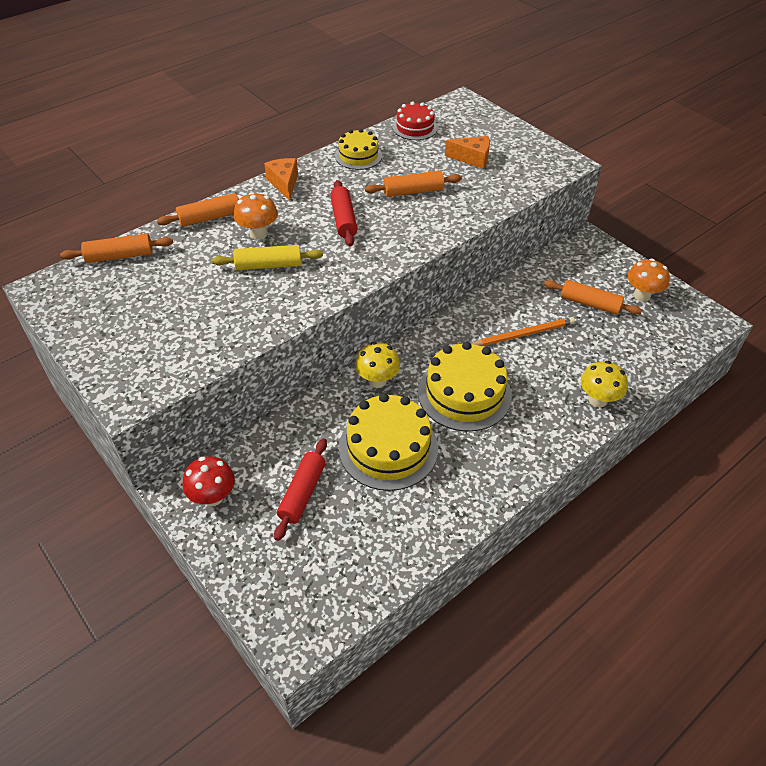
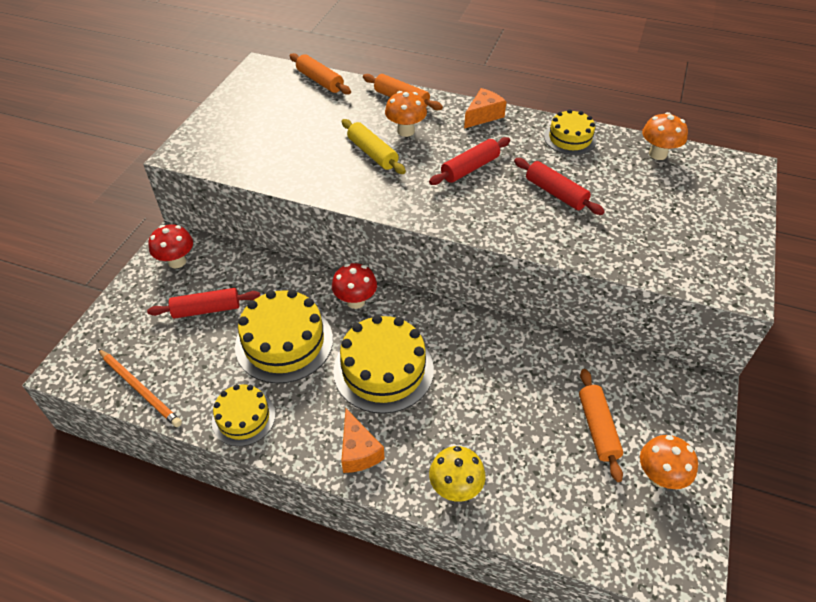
camera: 60 degrees right, 0 degrees up
yellow mushroom [355,342,400,388] -> red mushroom [332,263,377,309]
orange rolling pin [365,171,462,197] -> red rolling pin [514,158,605,215]
red cake [393,102,438,140] -> orange mushroom [642,112,688,160]
orange cheese [445,136,490,169] -> orange cheese moved to [341,409,385,473]
orange pencil [472,317,575,346] -> orange pencil moved to [98,349,182,427]
none -> yellow cake [212,384,276,446]

